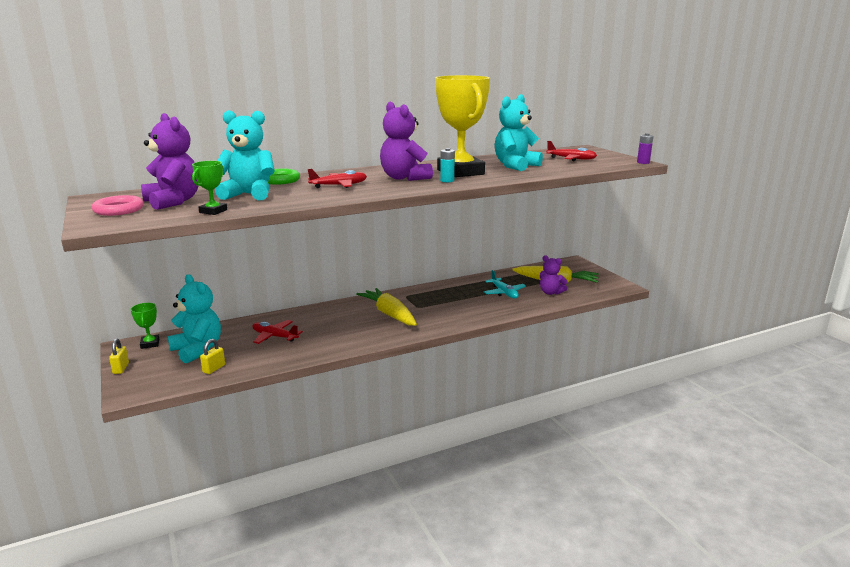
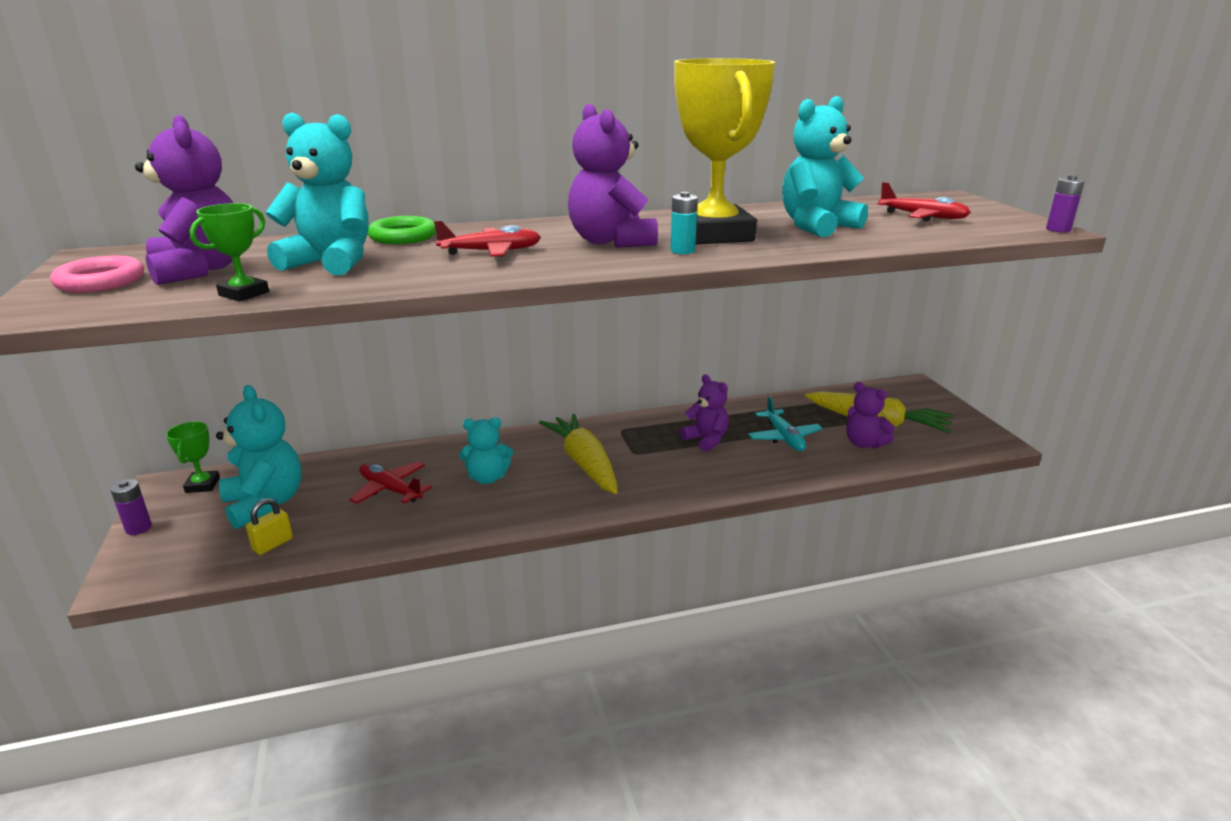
camera: 10 degrees right, 5 degrees up
yellow padlock [109,338,129,374] -> purple battery [110,479,152,535]
none -> turquoise teddy bear [459,417,513,484]
none -> purple teddy bear [680,374,729,452]

